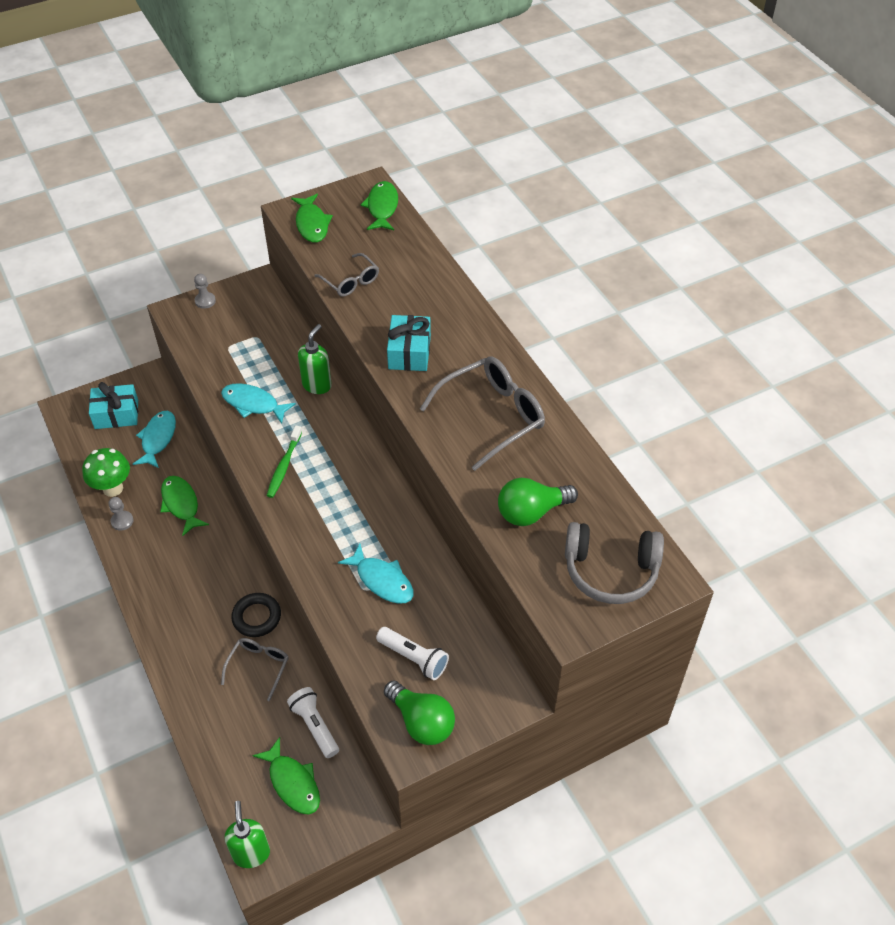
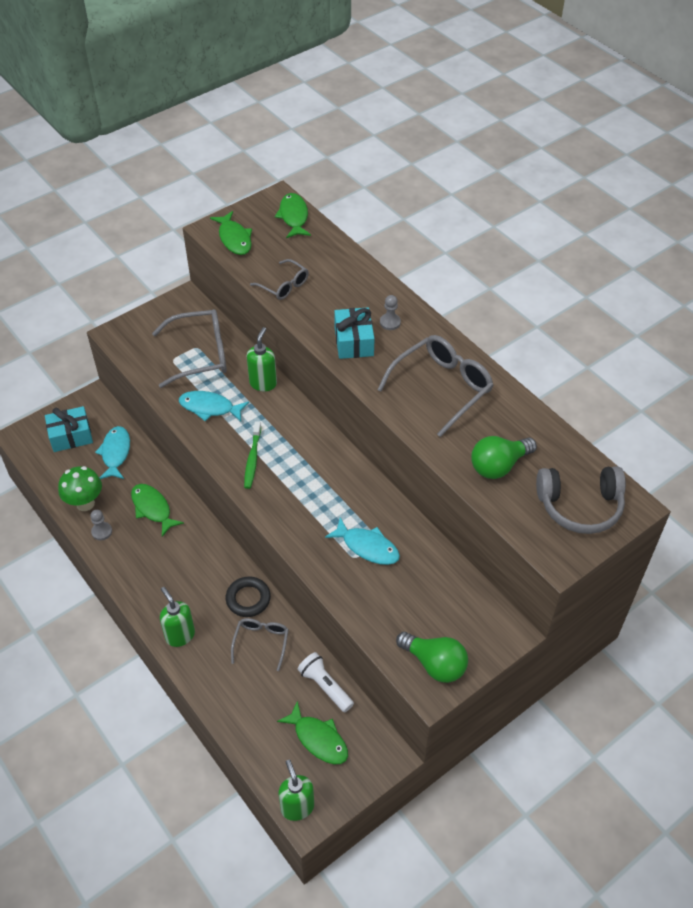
camera: 10 degrees left, 0 degrees up
grey pawn [194,274,216,309] -> grey pawn moved to [380,295,401,330]
white flashlight [376,627,449,680] -> none
none -> grey glasses [152,309,227,388]
none -> green soap dispenser [160,587,195,647]

